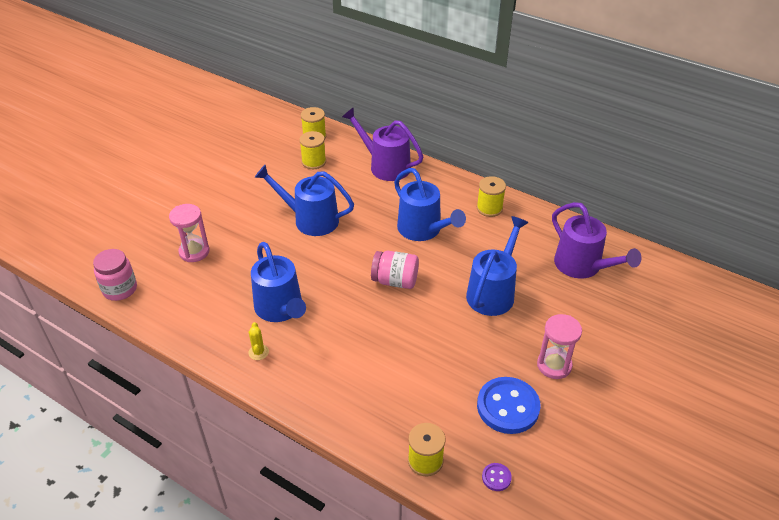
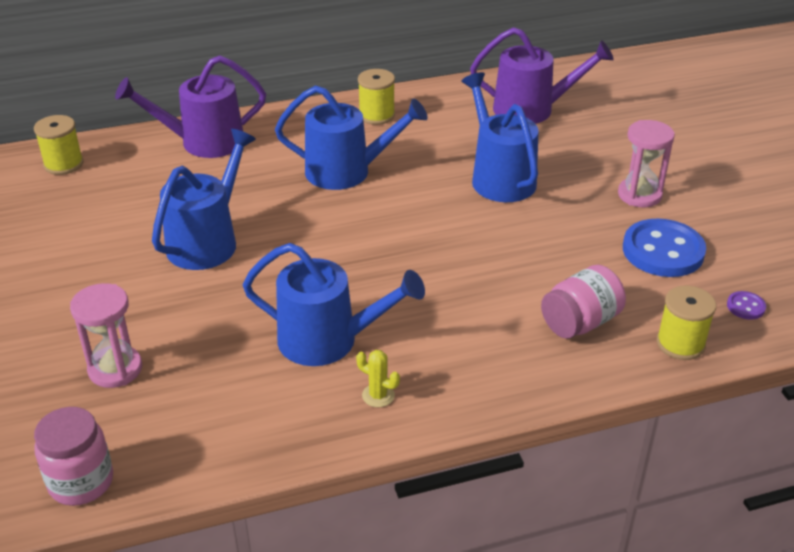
camera: 50 degrees left, 5 degrees down
blue watering can [254,165,354,236] -> blue watering can turned 150 degrees clockwise [152,129,256,270]
yellow spool [299,131,326,169] -> none
pink jar [371,251,419,289] -> pink jar moved to [541,265,626,339]

